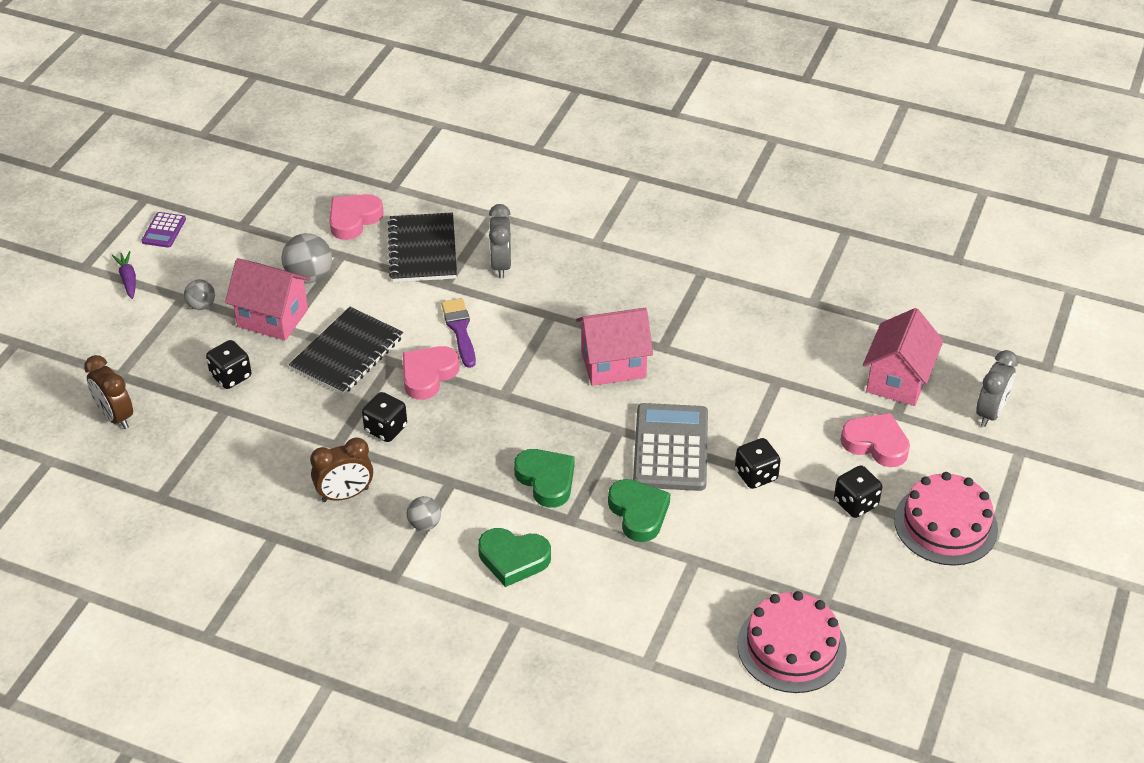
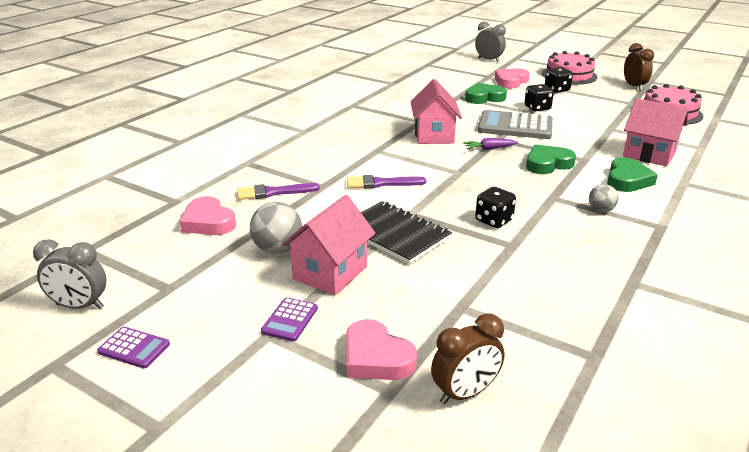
camera: 80 degrees left, 15 degrees down
purple carrot [112,251,136,299] -> purple carrot moved to [463,138,518,150]
grey ball [184,279,215,310] -> purple calculator [261,297,318,342]
black dice [206,340,251,389] -> none
brown clock [310,437,373,502] -> brown clock moved to [624,43,654,91]
black notebook [388,212,457,282] -> purple brush [237,183,320,200]
pink heart [402,346,459,400] -> pink heart moved to [346,319,417,380]
grey clock [489,204,511,278] -> grey clock moved to [33,239,107,309]
green heart [608,479,671,542] -> green heart moved to [465,83,507,104]
pink house [863,308,944,406] -> pink house moved to [623,98,688,167]

